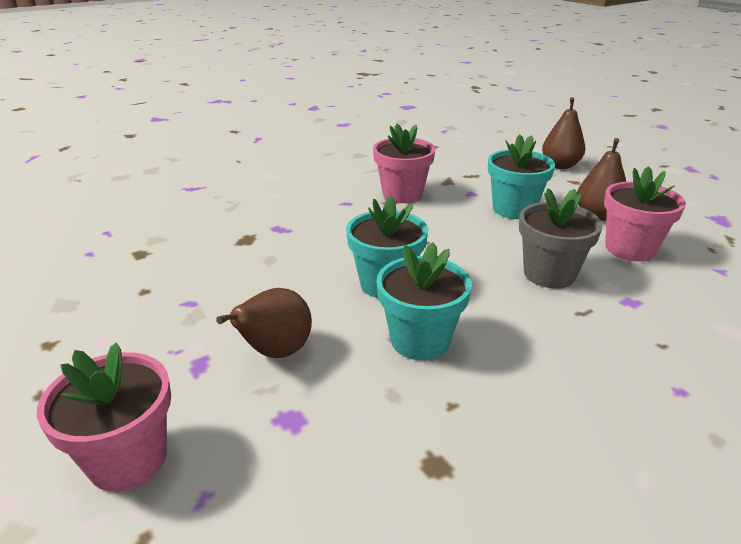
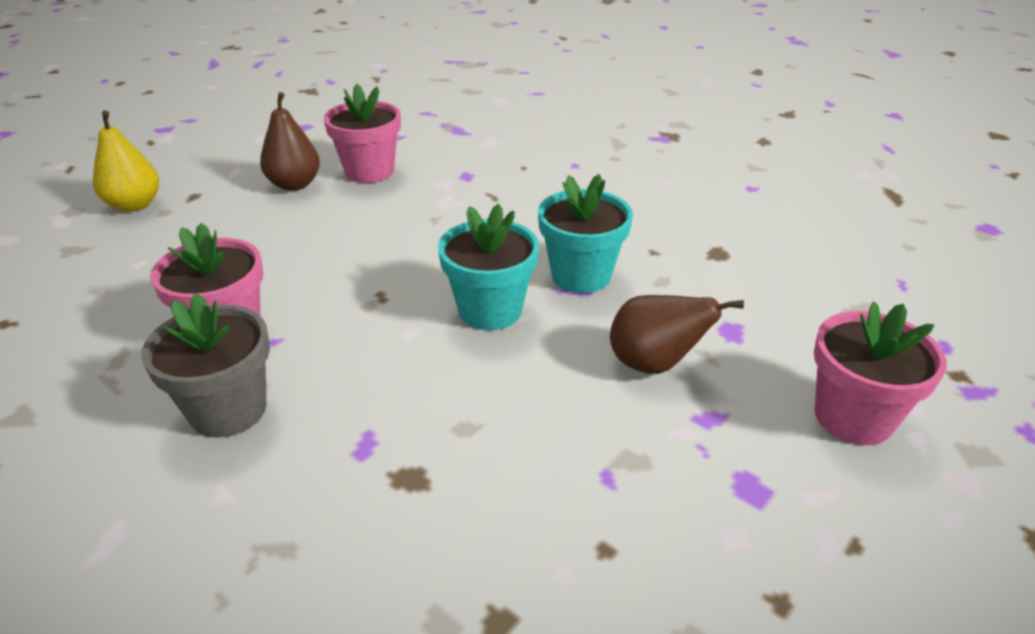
camera: 105 degrees left, 5 degrees up
turquoise flower pot [488,135,555,219] -> none
grey flower pot [519,188,603,288] -> grey flower pot moved to [141,293,270,438]
brown pear [542,97,585,169] -> yellow pear [93,110,159,212]

